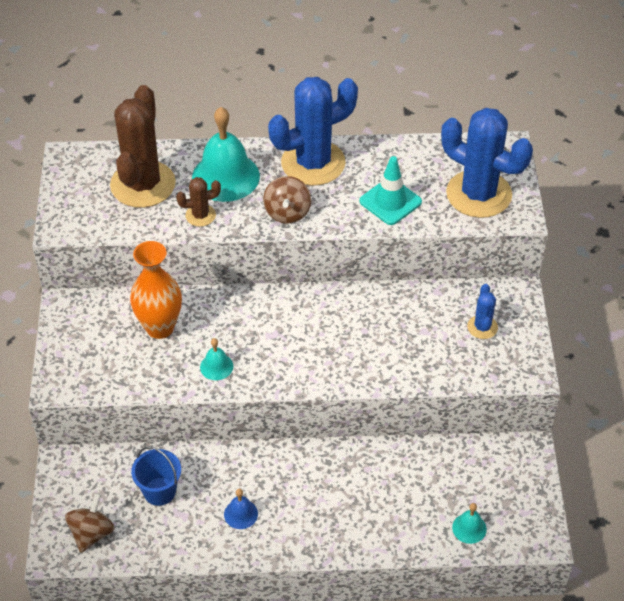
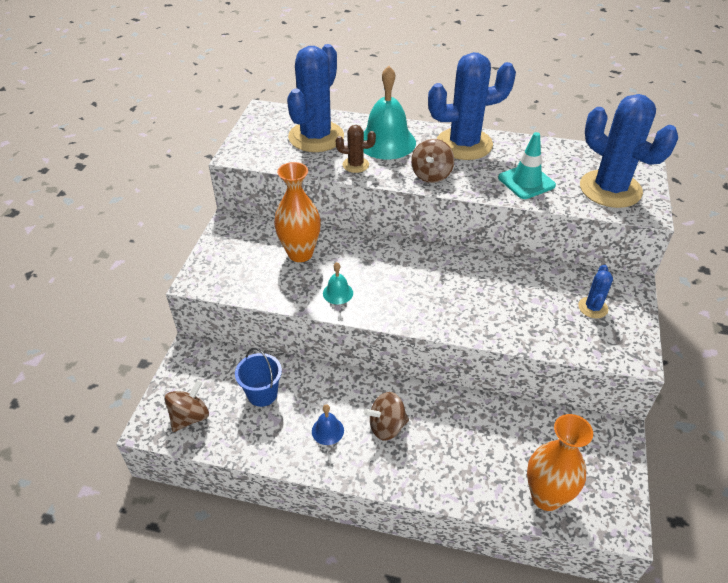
camera: 15 degrees right, 5 degrees down
brown cactus [110,85,176,208] -> blue cactus [287,44,344,152]
turquoise bell [452,503,487,544] -> orange vase [527,414,593,511]
none -> brown spinning top [364,392,409,441]

